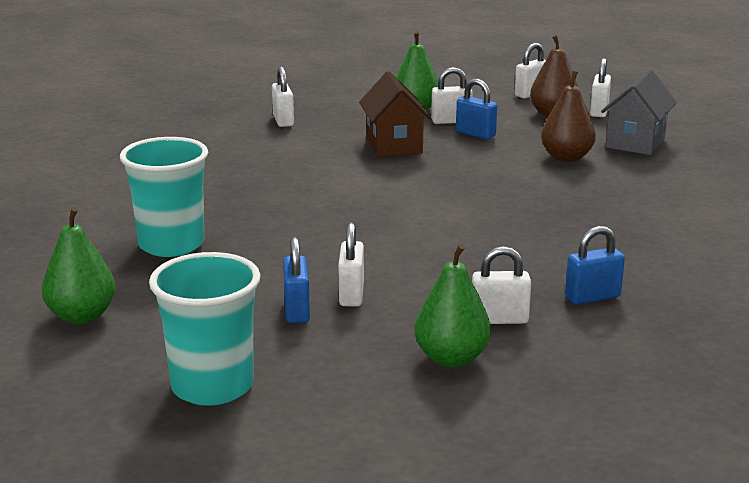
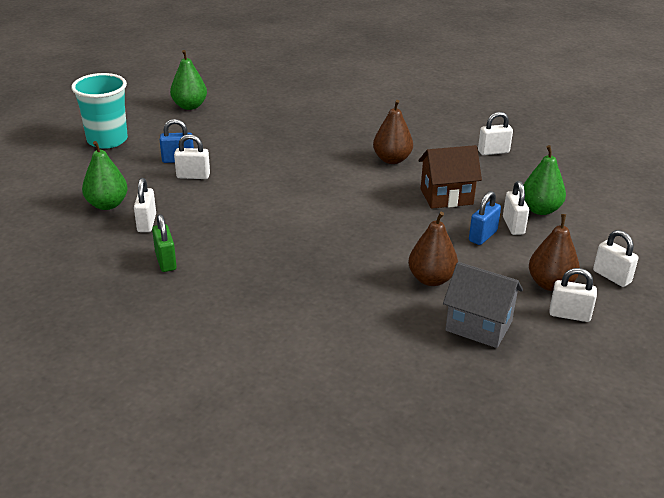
camera: 90 degrees right, 10 degrees up
turquoise cup [120,137,208,257] -> none
blue padlock [565,226,625,305] -> green padlock [152,214,177,272]
none -> brown pear [373,100,413,164]

